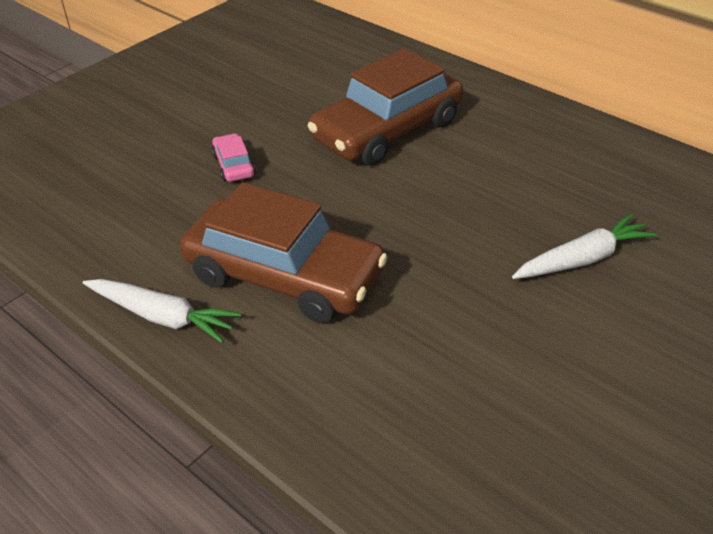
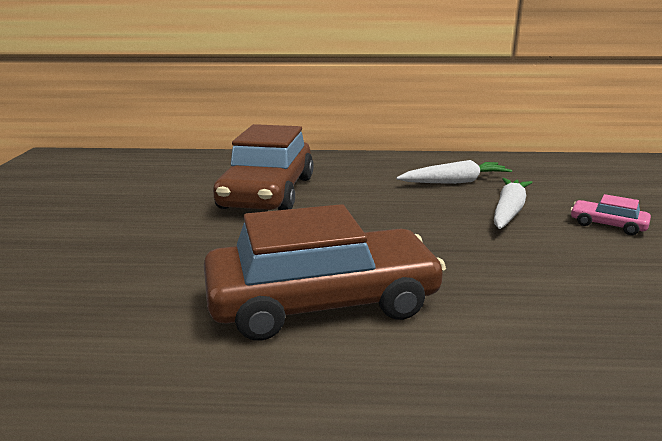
camera: 40 degrees left, 20 degrees down
white carrot [83,279,241,343] -> white carrot moved to [396,160,512,184]
pink car [212,133,256,182] -> pink car moved to [570,194,651,235]

